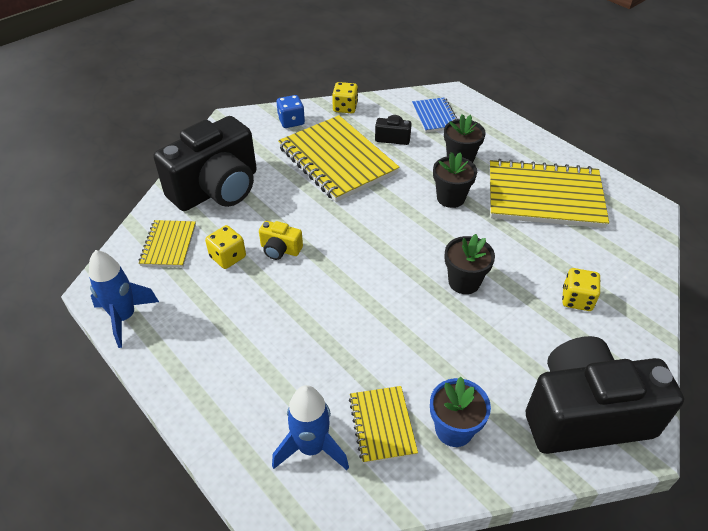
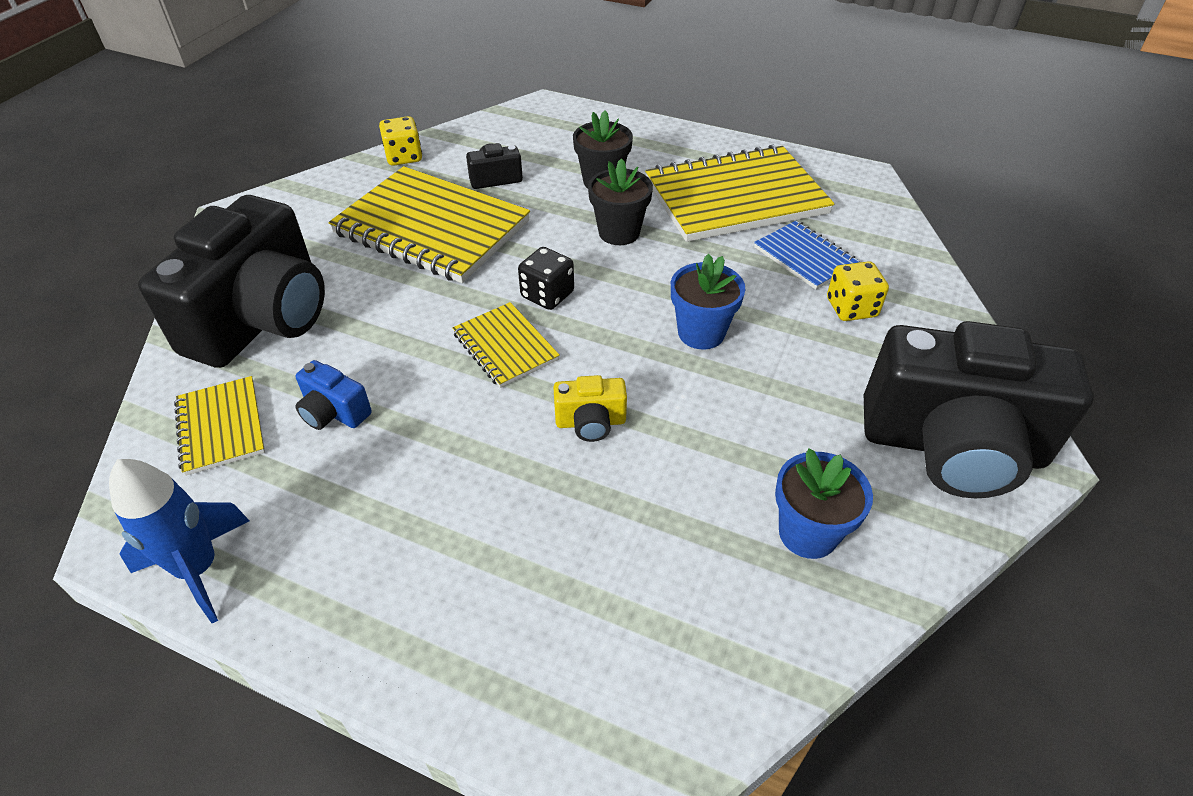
camera: 25 degrees left, 0 degrees up
yellow dice [205,225,246,269] -> blue camera [295,360,372,430]
yellow camera [259,221,303,260] -> yellow camera moved to [553,375,627,442]
blue rocket [272,385,349,470] -> none
blue dice [276,95,305,128] -> none
yellow notebook [349,386,418,464] -> yellow notebook moved to [452,302,560,388]
blue notebook [412,97,457,133] -> blue notebook moved to [754,221,859,290]
black flower pot [445,234,495,294] -> blue flower pot [671,253,745,350]
black camera [526,336,684,454] -> black camera turned 135 degrees counterclockwise [864,321,1094,498]
none -> black dice [518,247,574,310]

